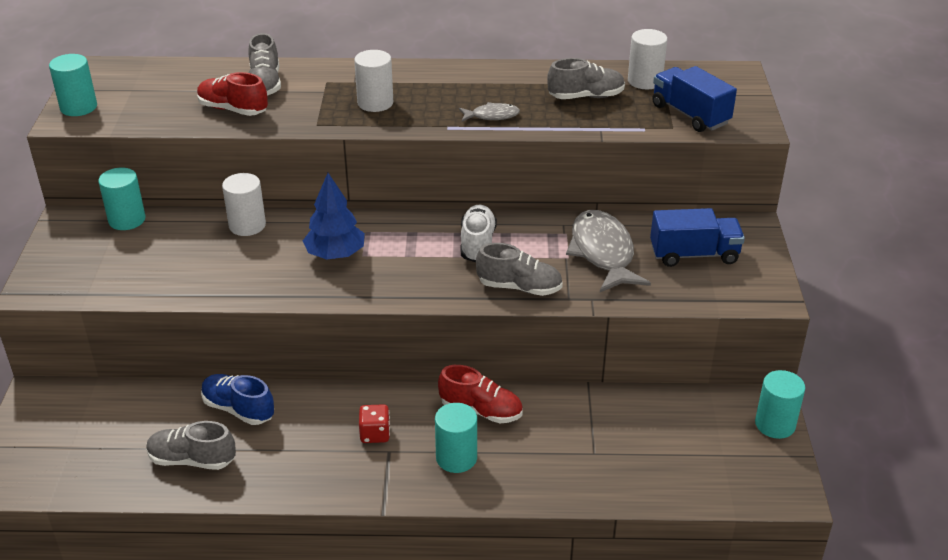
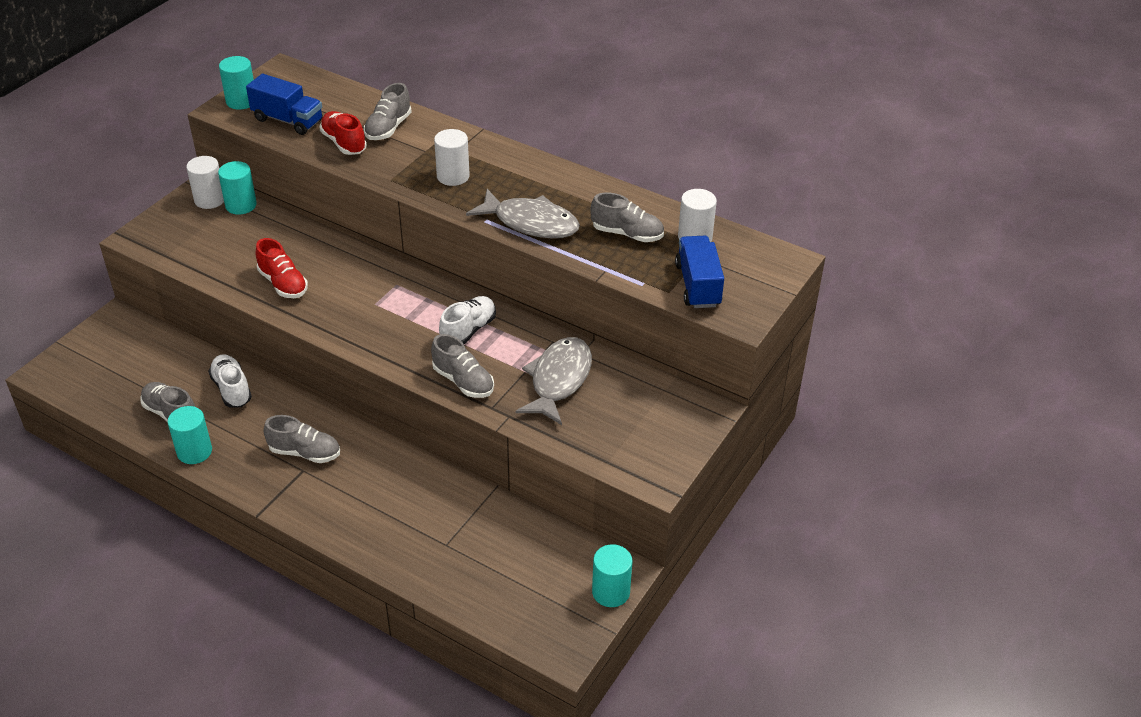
camera: 30 degrees right, 5 degrees up
blue shoe [201,374,274,425] -> white shoe [208,354,252,408]
white cylinder [222,173,266,236] -> white cylinder moved to [186,156,224,209]
blue tree [303,173,365,260] -> none
red dice [359,404,390,443] -> grey shoe [264,415,340,463]
turquoise cylinder [435,403,477,473] -> turquoise cylinder moved to [168,406,212,464]
red shoe [438,365,523,424] -> red shoe moved to [256,238,308,298]
grey fish [459,102,520,122] -> grey fish [466,189,580,238], size x2.00
blue truck [650,208,745,267] -> blue truck moved to [246,74,323,135]

